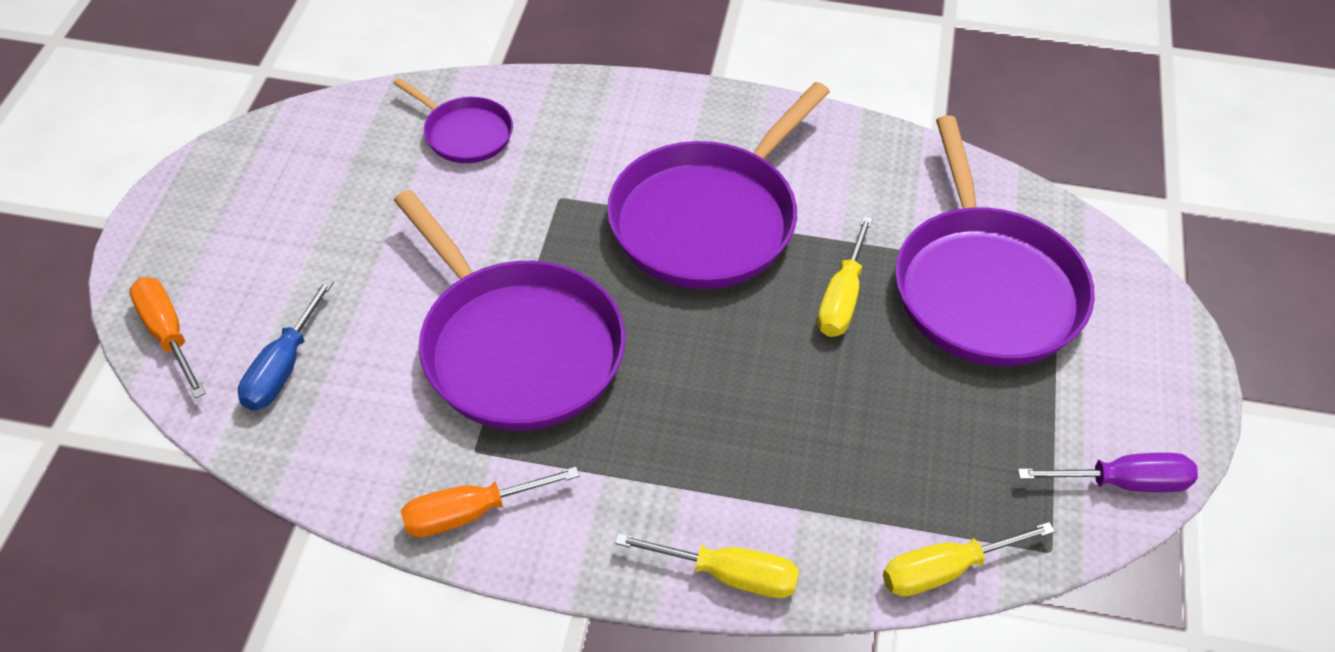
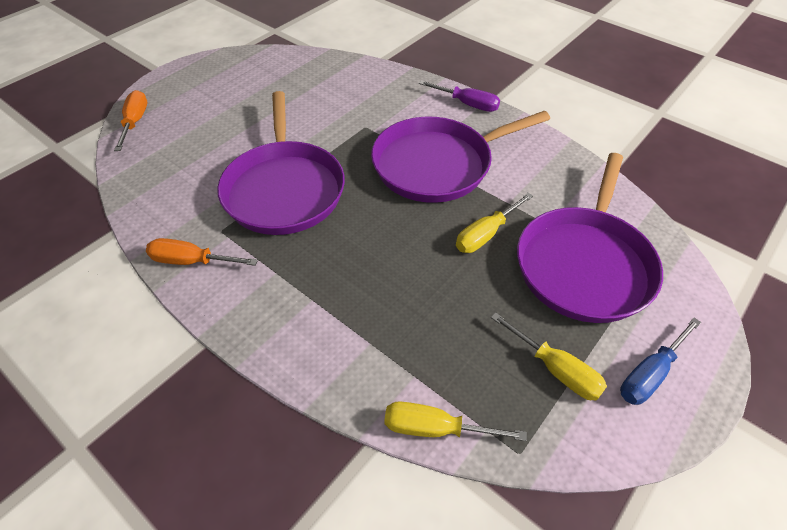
camera: 30 degrees right, 0 degrees up
blue screwdriver [238,279,334,410] -> blue screwdriver moved to [620,318,701,405]
purple pan [393,78,513,163] -> none
yellow screwdriver [615,533,799,598] -> yellow screwdriver moved to [491,312,607,401]
purple screwdriver [1018,453,1198,492] -> purple screwdriver moved to [419,80,500,112]

